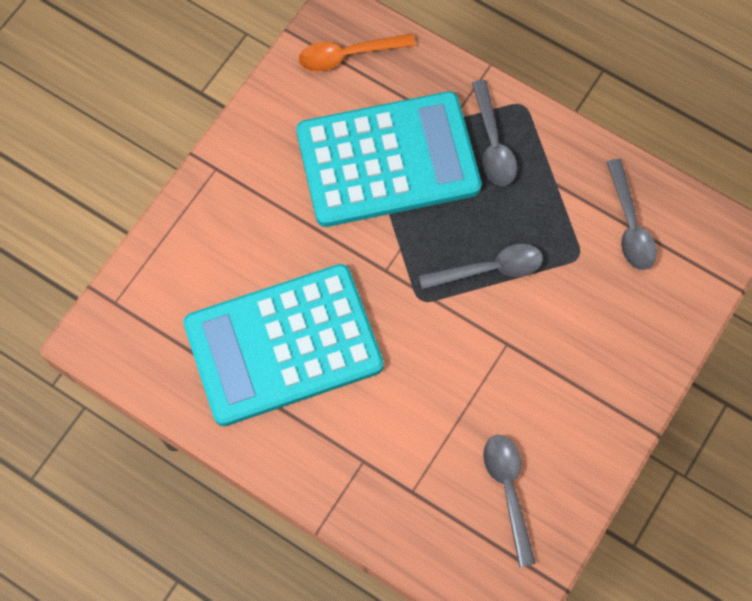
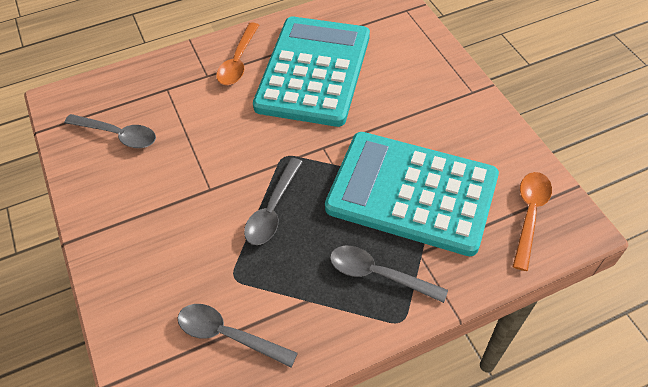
camera: 125 degrees right, 15 degrees down
turquoise calculator [296,92,482,227] -> turquoise calculator turned 90 degrees clockwise [325,132,499,256]
none -> orange spoon [216,22,259,85]

